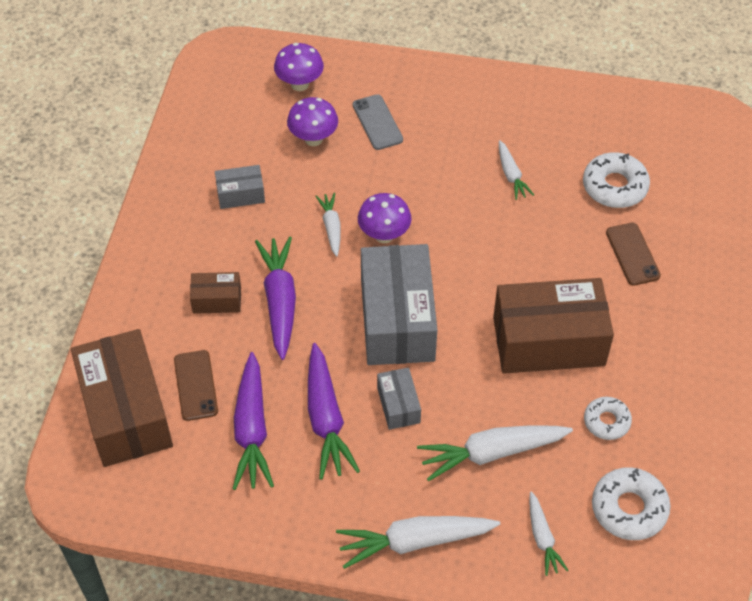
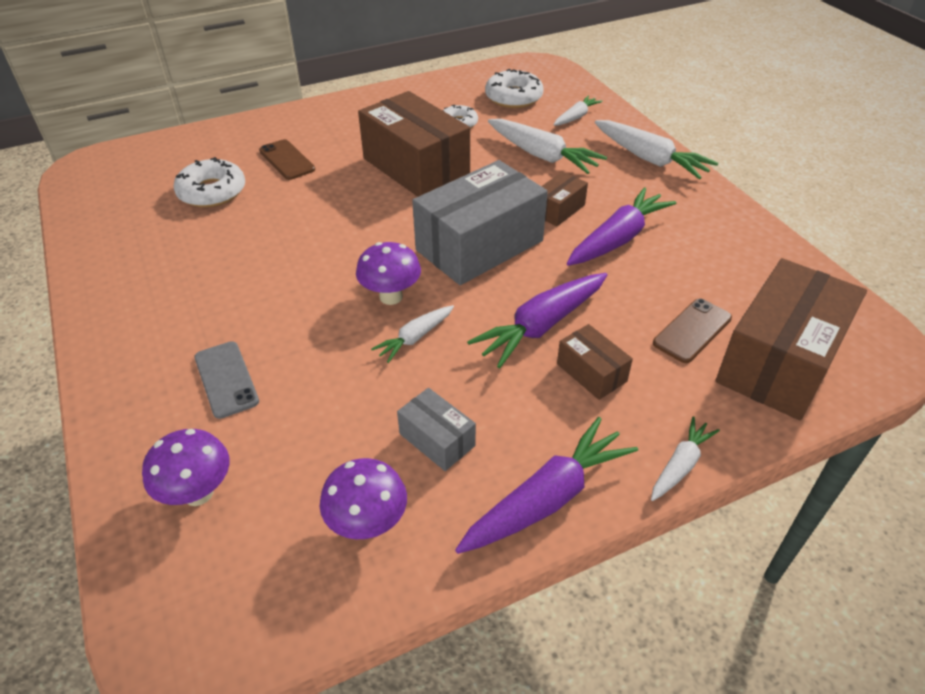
camera: 125 degrees left, 10 degrees down
purple carrot [233,352,274,490] -> purple carrot moved to [455,417,638,554]
purple mushroom [287,97,338,146] -> purple mushroom moved to [320,458,407,539]
grey phone [353,94,403,150] -> grey phone turned 60 degrees counterclockwise [194,341,259,419]
grey box [377,367,421,430] -> brown box [542,172,588,226]
white carrot [499,140,534,200] -> white carrot moved to [651,416,720,501]
brown phone [606,223,661,286] -> brown phone turned 75 degrees counterclockwise [259,139,315,180]

